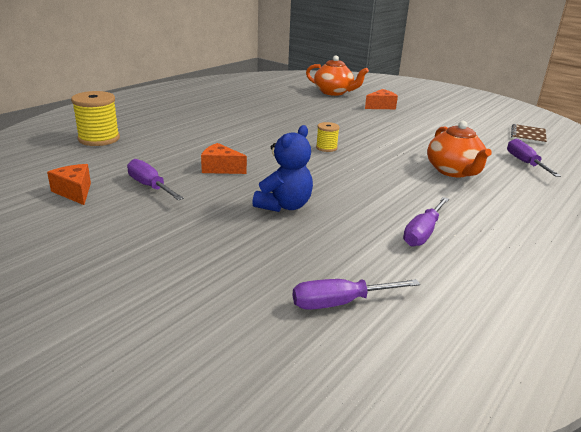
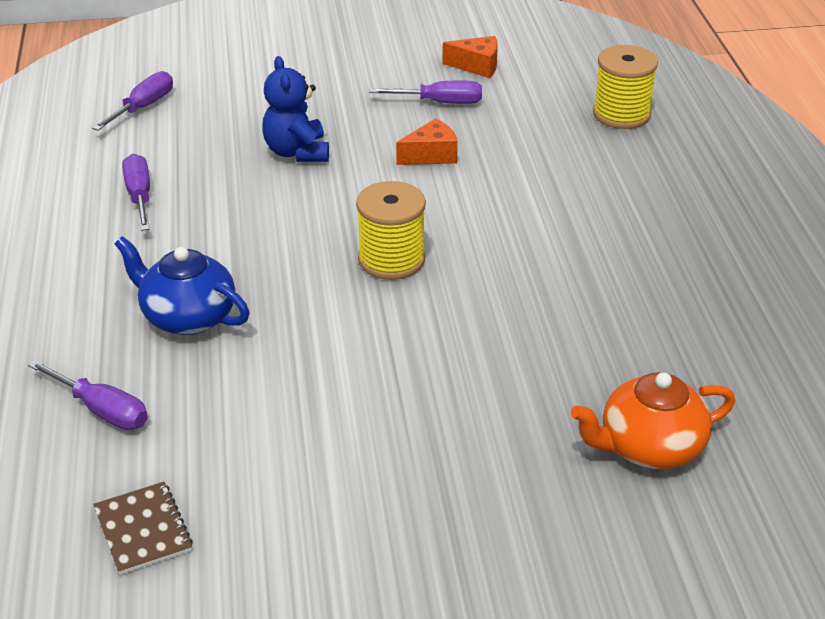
camera: 135 degrees right, 10 degrees up
yellow spool [316,122,339,152] -> yellow spool [356,181,426,280], size x1.82
orange cheese [365,89,398,109] -> none
orange teapot [427,121,492,177] -> blue teapot [115,236,249,335]

